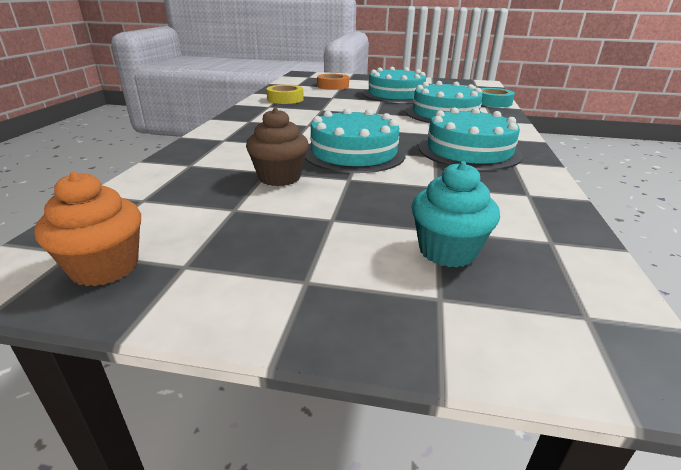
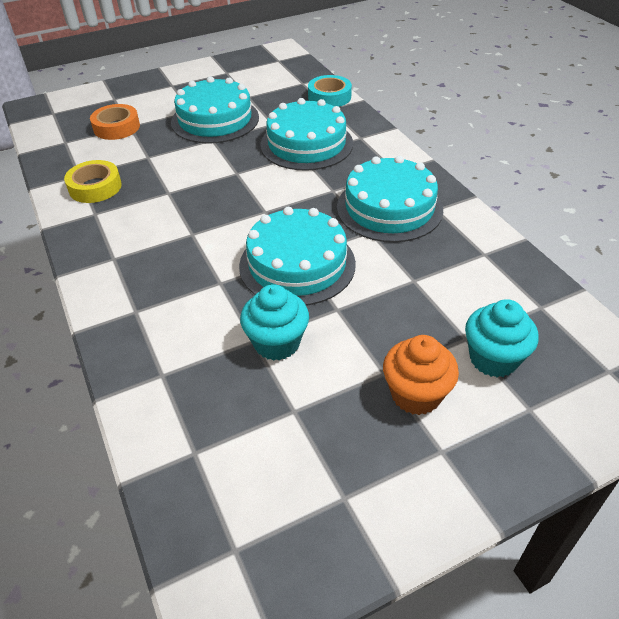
camera: 35 degrees left, 15 degrees up
orange cupcake [34,171,141,286] -> orange cupcake moved to [383,335,459,415]
brown cupcake [246,108,309,186] -> turquoise cupcake [240,284,309,361]

